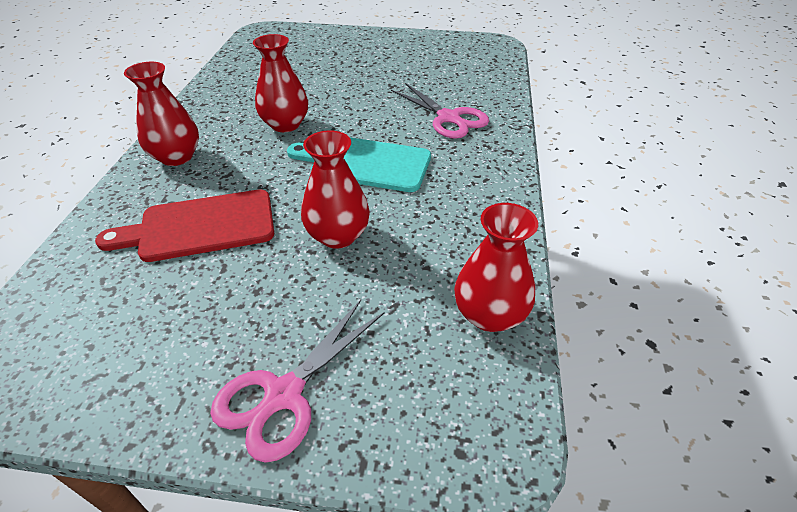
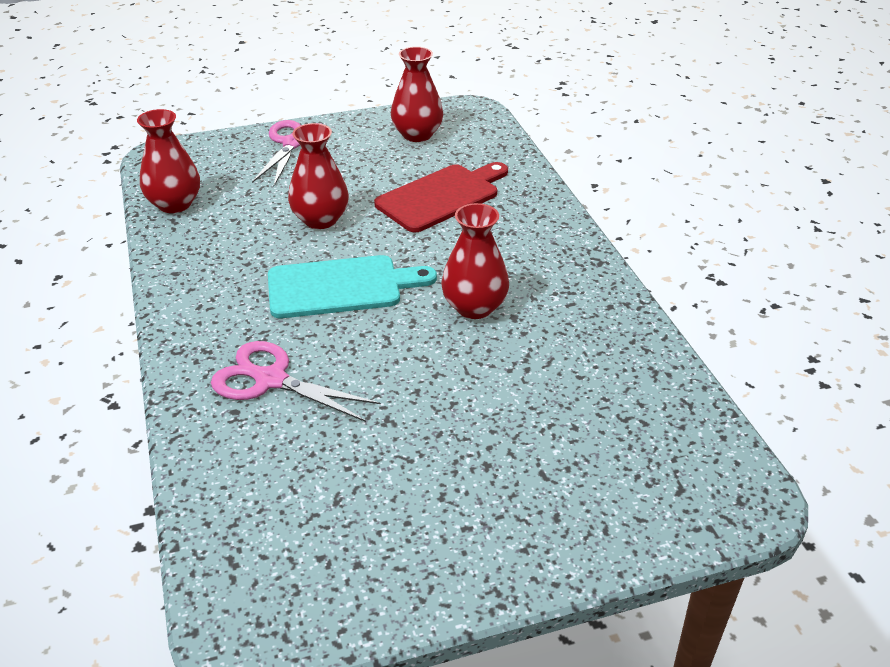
camera: 155 degrees right, 5 degrees down
red vase [124,62,199,166] -> red vase moved to [391,47,443,142]

